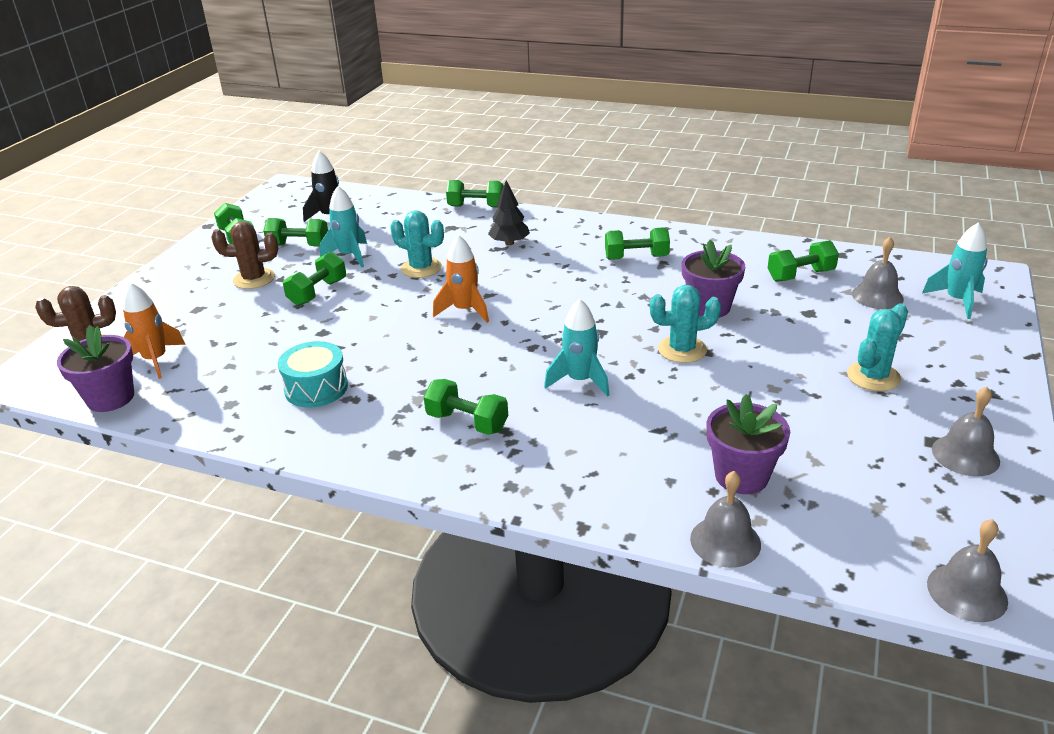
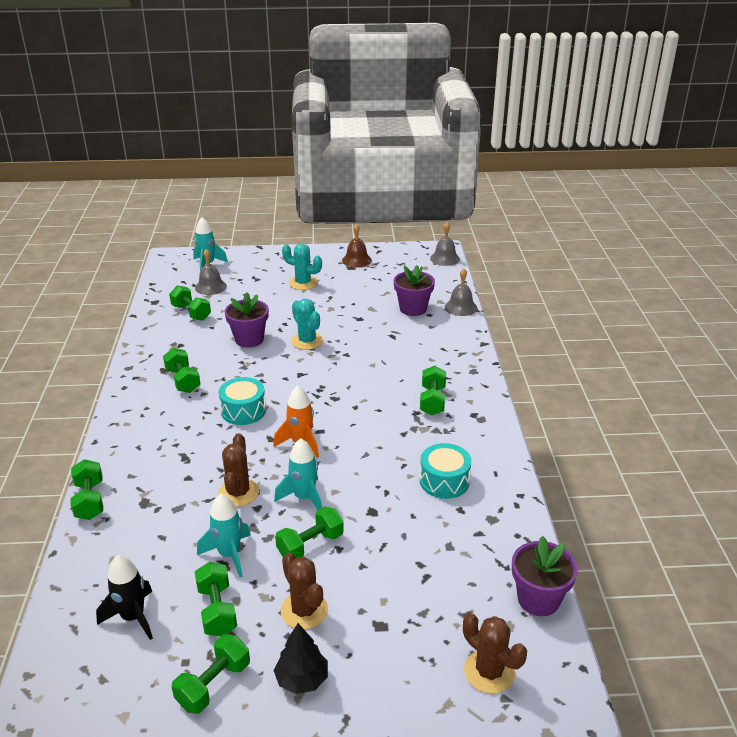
camera: 115 degrees left, 0 degrees up
orange rocket [123,282,186,379] -> none
green dumbbell [283,252,346,306] -> green dumbbell turned 45 degrees counterclockwise [275,506,344,558]
turquoise cactus [390,210,444,278] -> brown cactus [218,433,259,507]
black tree [488,180,530,245] -> black tree moved to [274,623,328,694]
turquoise rocket [544,299,609,397] -> turquoise rocket moved to [274,438,322,510]
grey bell [932,387,1000,476] -> brown bell [342,223,372,268]
none -> turquoise drum [219,377,266,425]

